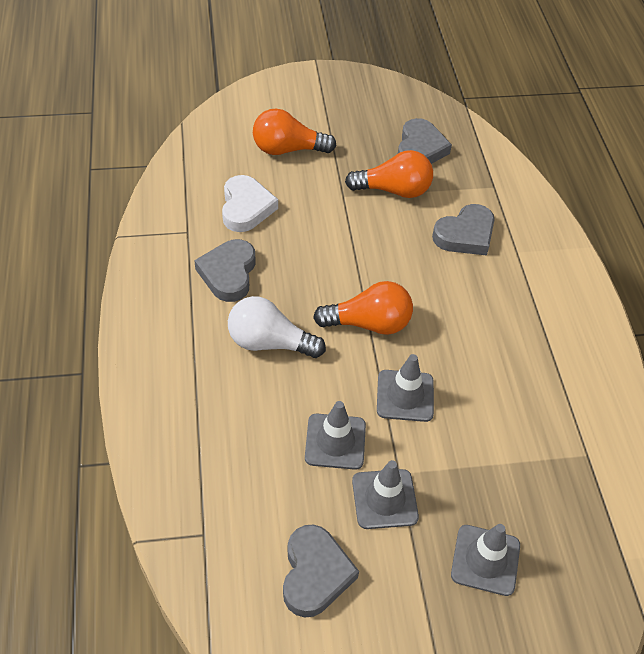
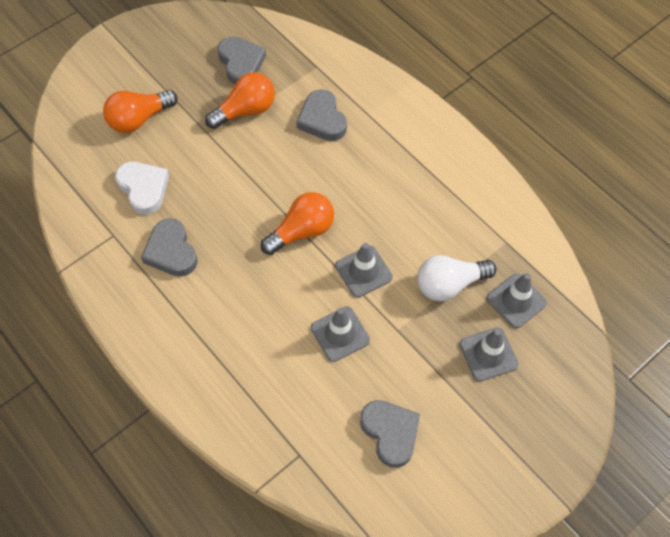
camera: 30 degrees left, 10 degrees up
white light bulb [228,296,326,358] -> white light bulb moved to [417,255,497,301]
grey traffic cone [352,460,419,529] -> grey traffic cone moved to [487,273,547,328]
grey heart [432,204,495,255] -> grey heart turned 135 degrees clockwise [297,89,347,141]

